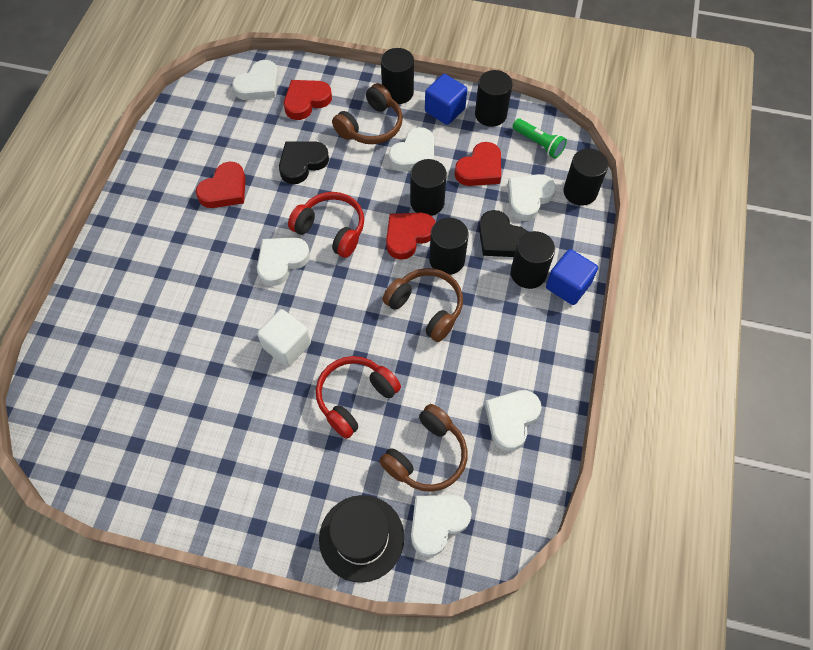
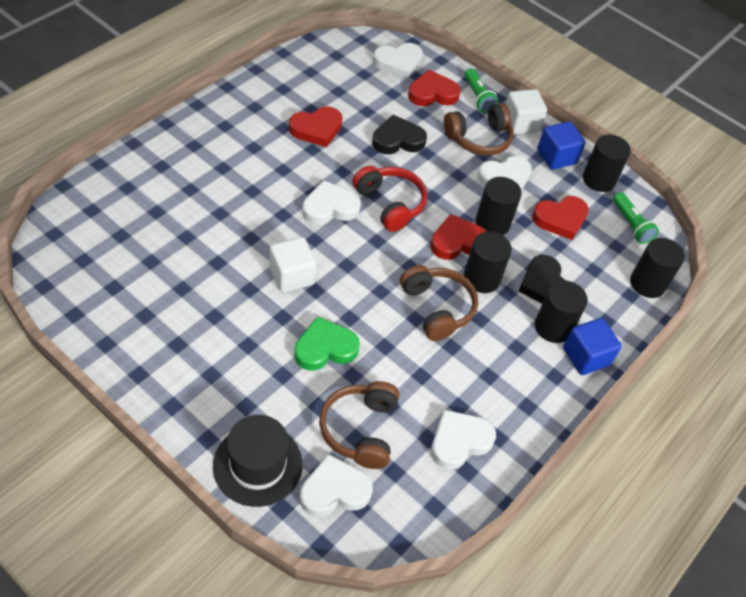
camera: 20 degrees right, 10 degrees down
red headphones [316,356,401,439] -> green heart [294,316,360,371]
brown headphones [379,404,468,492] -> brown headphones turned 120 degrees clockwise [319,381,399,469]
black cylinder [381,48,414,104] -> white cube [506,89,547,134]
white heart [508,174,556,221] -> none
none -> green flashlight [465,68,498,113]

